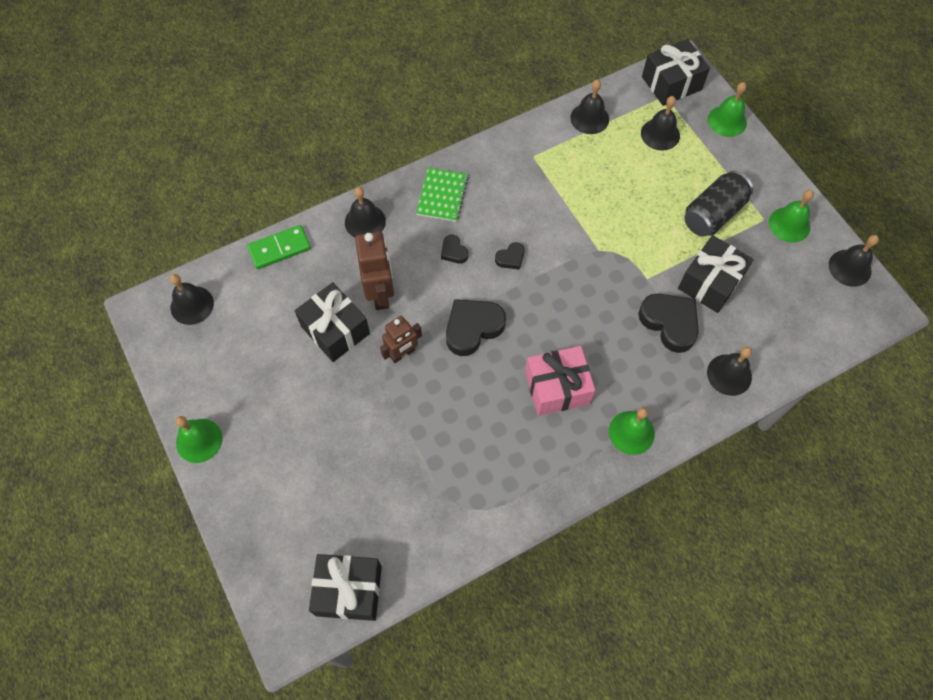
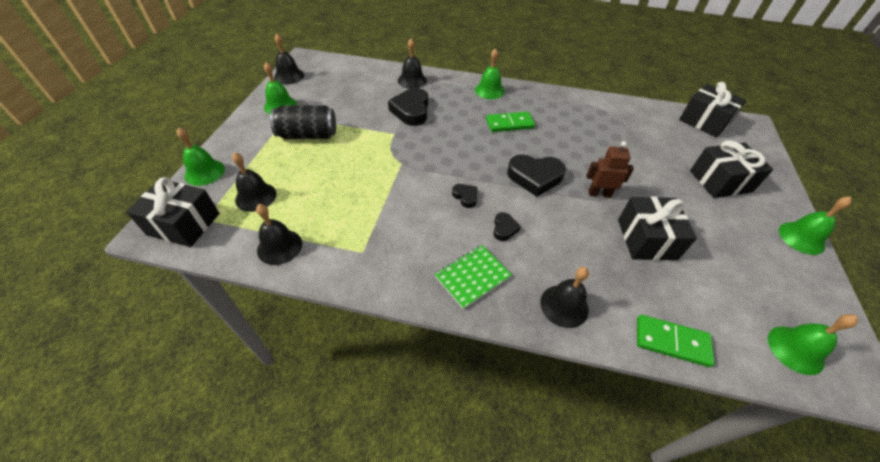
camera: 140 degrees left, 15 degrees down
black bell [170,274,214,325] -> green bell [768,314,858,375]
brown robot [355,232,394,310] -> none
black heart [495,242,525,270] -> black heart turned 45 degrees clockwise [452,184,477,208]
pink gift [525,346,595,416] -> green domino [486,112,535,132]
black gift [678,235,754,313] -> black gift moved to [690,140,773,198]

